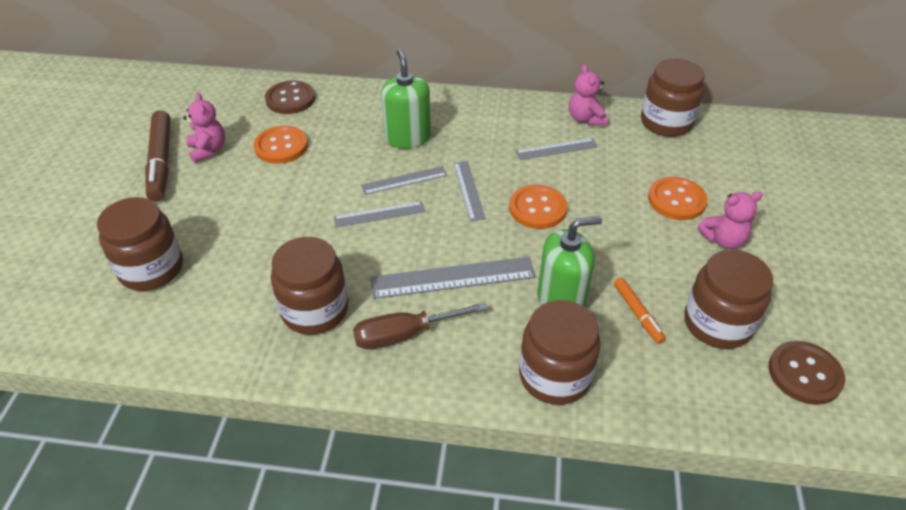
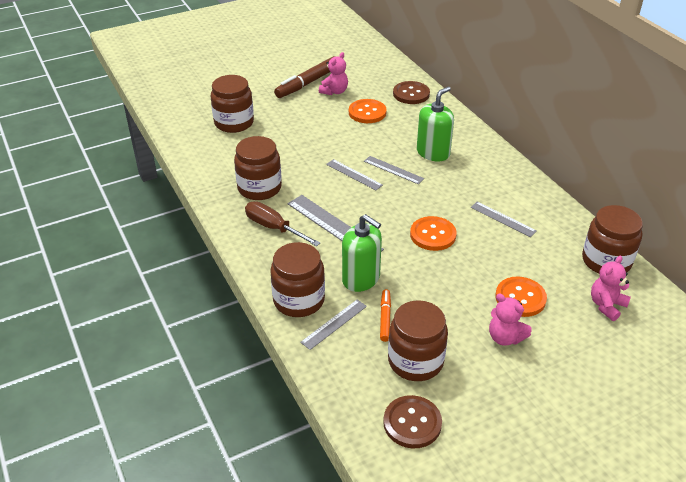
camera: 55 degrees right, 5 degrees down
grey ruler [454,161,486,221] -> grey ruler moved to [300,299,367,350]
pink teddy bear [569,64,608,126] -> pink teddy bear moved to [591,256,631,321]
orange marker [614,278,666,344] -> orange marker turned 150 degrees clockwise [380,289,391,342]

